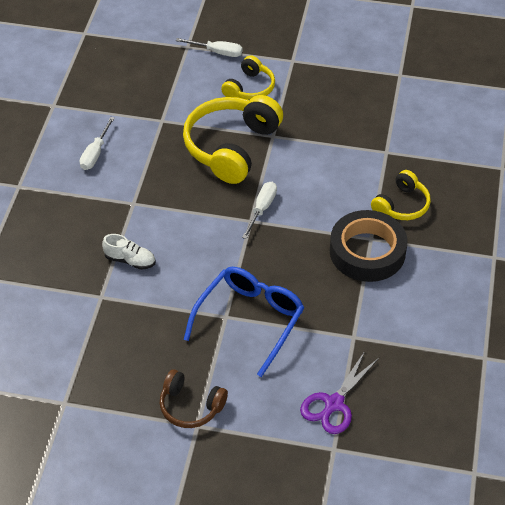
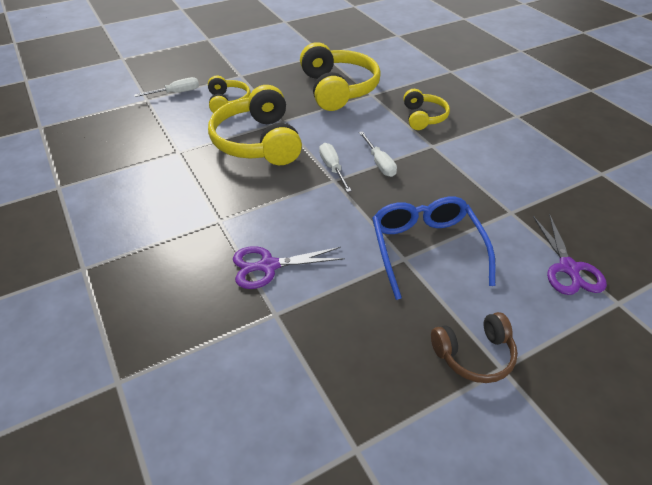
camera: 40 degrees left, 5 degrees down
white screwdriver [80,117,115,170] -> white screwdriver moved to [359,131,397,177]
white shoe [102,234,155,270] -> purple scissors [233,246,345,289]
black tape [330,210,408,282] -> none
none -> yellow headphones [300,42,381,111]

